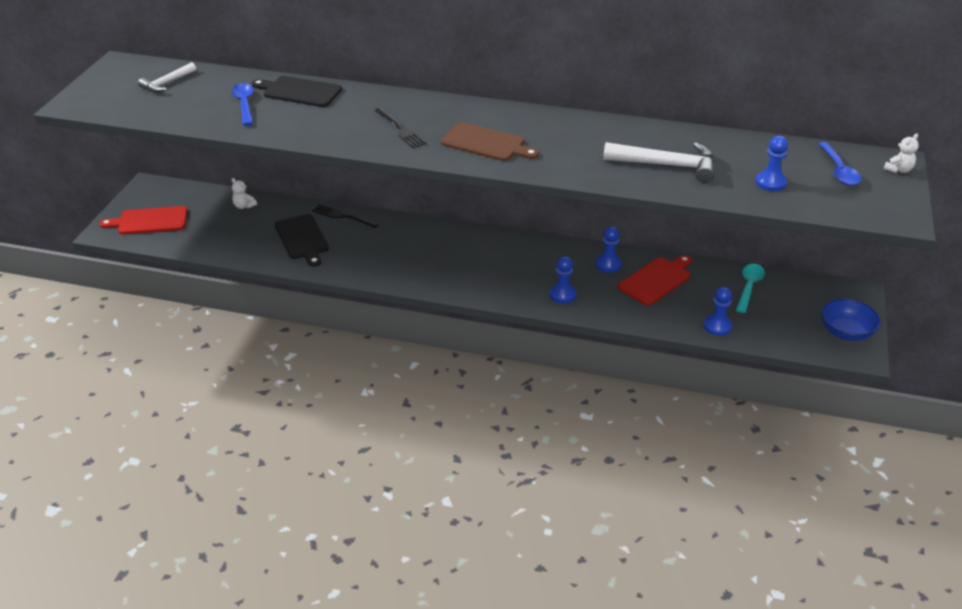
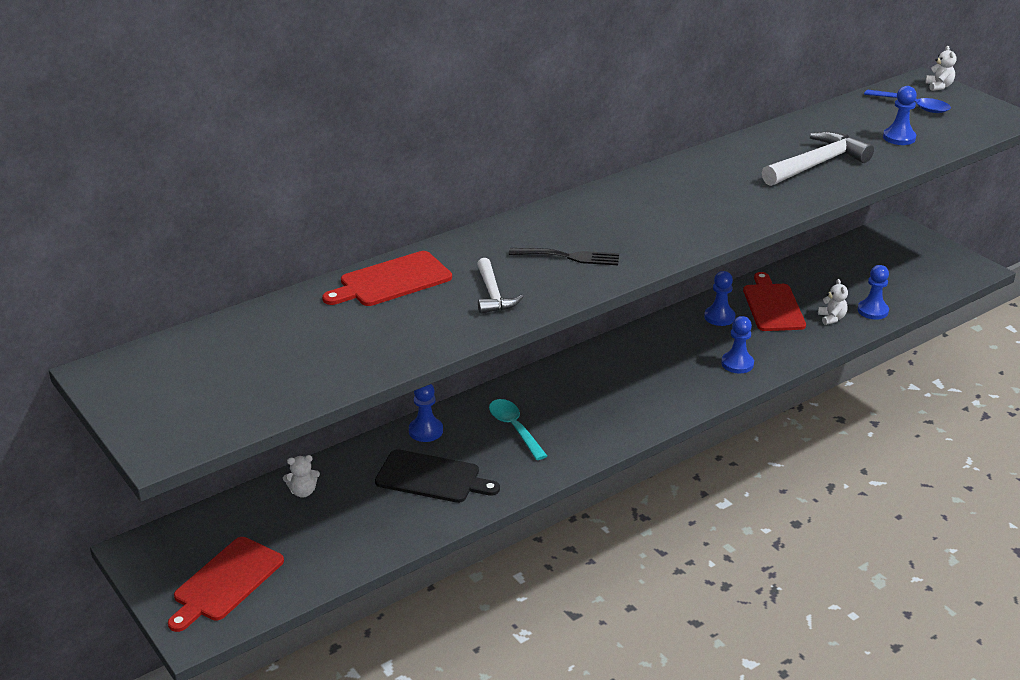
camera: 50 degrees left, 5 degrees down
white hammer [138,62,196,92] -> white hammer moved to [477,258,523,314]
blue spoon [231,83,254,126] -> none
black cutting board [252,76,342,107] -> red cutting board [322,251,452,306]
black fork [312,204,379,228] -> blue pawn [409,384,443,442]
brown cutting board [441,122,539,161] -> none
turquoise spoon [736,264,765,313] -> turquoise spoon moved to [489,399,547,460]
blue bowl [821,298,881,341] -> none
none -> white teddy bear [818,279,848,325]

